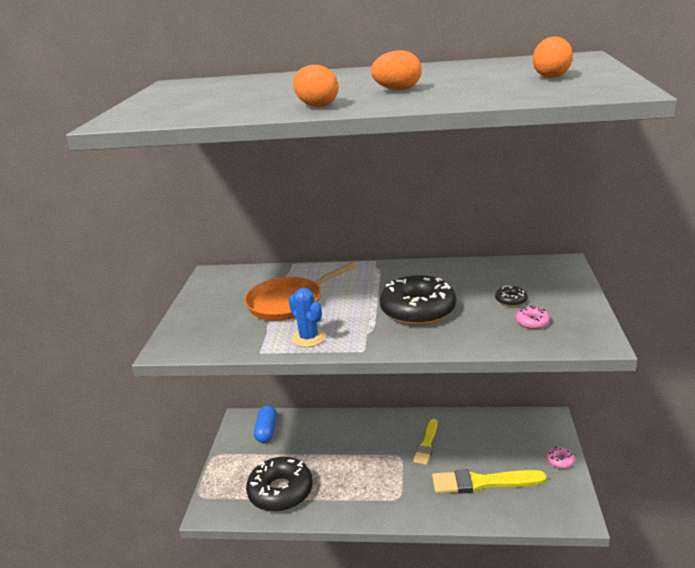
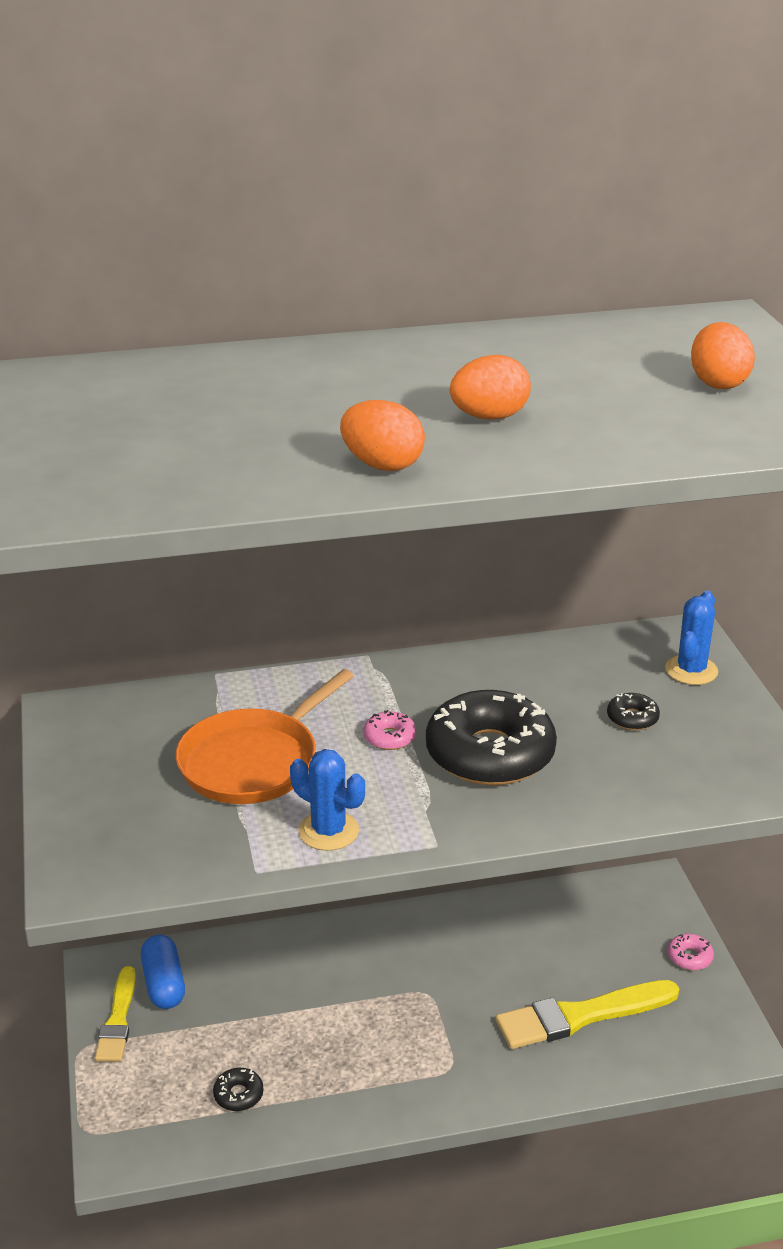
camera: 20 degrees left, 5 degrees up
black donut [246,457,313,512] -> black donut [213,1068,264,1111], size x0.41
yellow brush [413,419,438,465] -> yellow brush moved to [95,966,136,1062]
pink donut [516,306,550,329] -> pink donut moved to [363,710,416,750]
none -> blue cactus [665,591,718,685]

